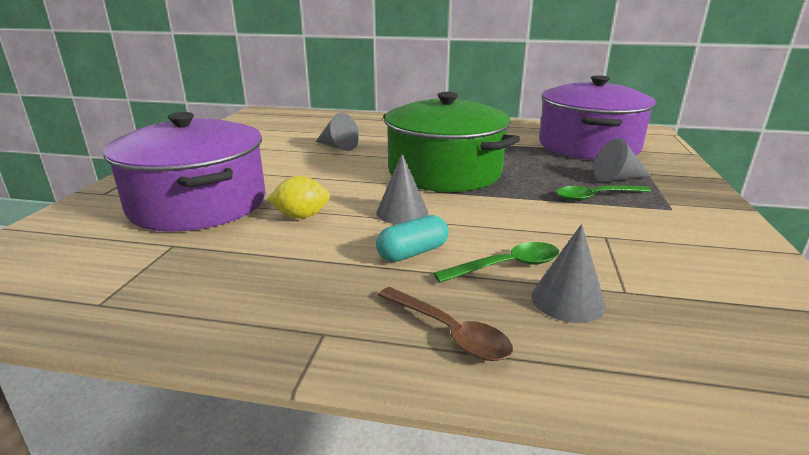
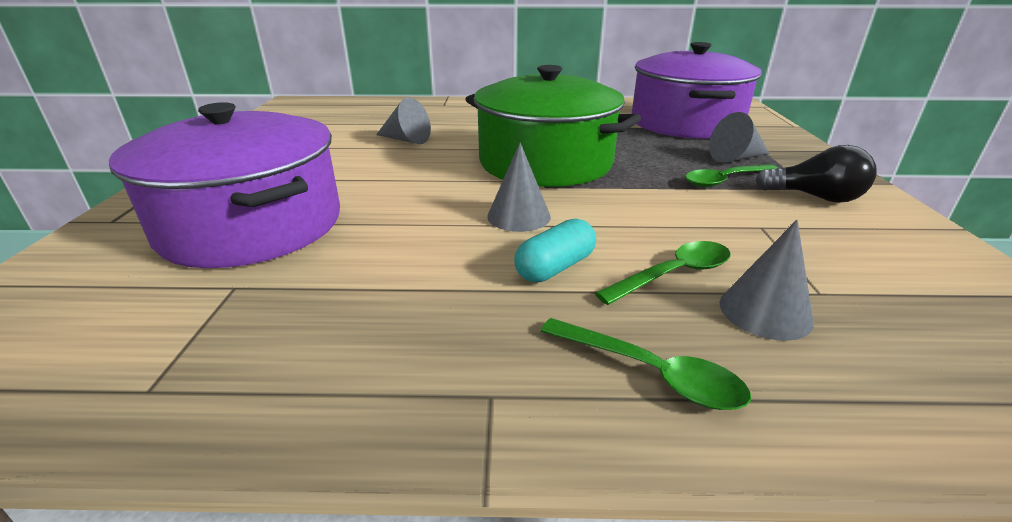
camera: 10 degrees left, 5 degrees up
yellow lemon [268,176,330,219] -> none
brown spoon [378,287,513,361] -> green spoon [540,318,751,410]
none -> black light bulb [755,145,877,203]

